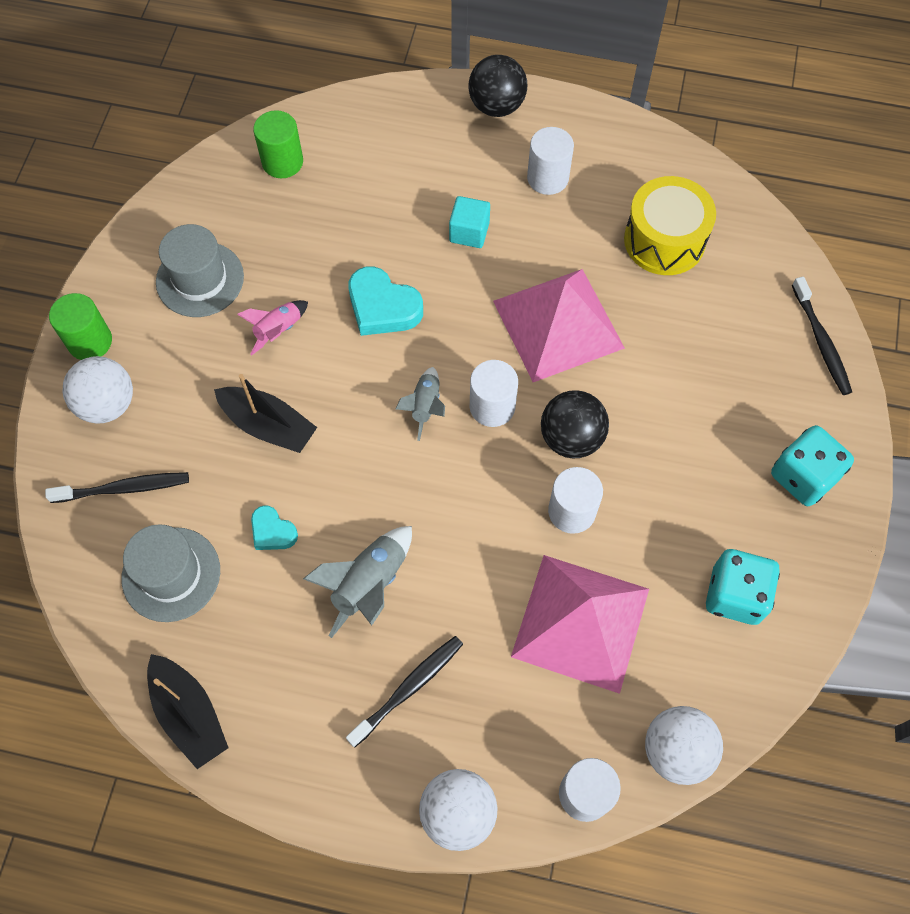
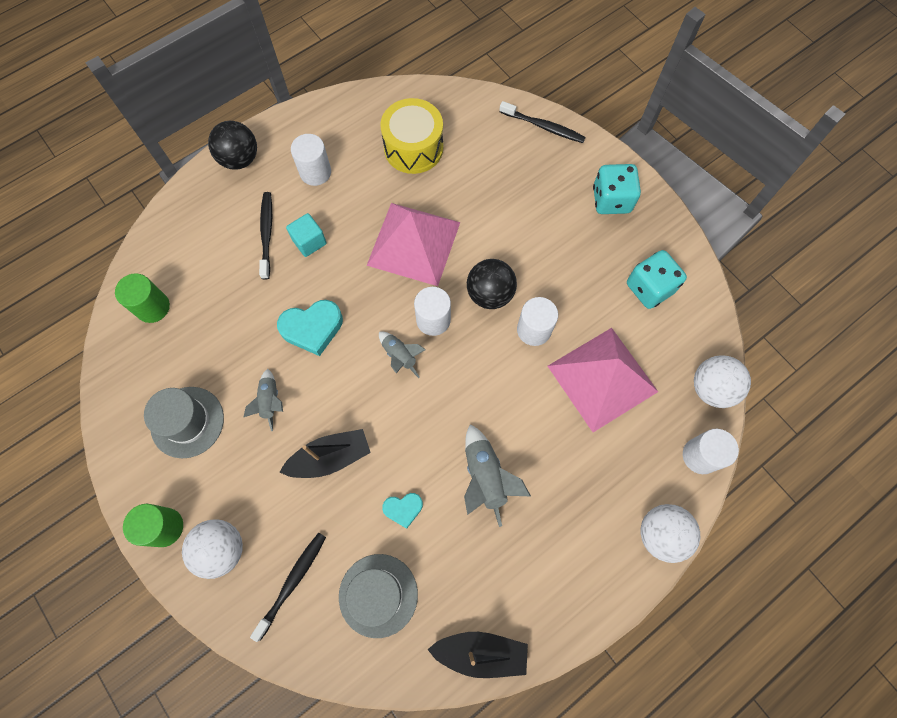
camera: 50 degrees left, 5 degrees up
pink rocket [237,300,308,355] -> grey rocket [244,369,283,431]
black toothbrush [346,636,463,747] -> black toothbrush moved to [259,192,272,280]

